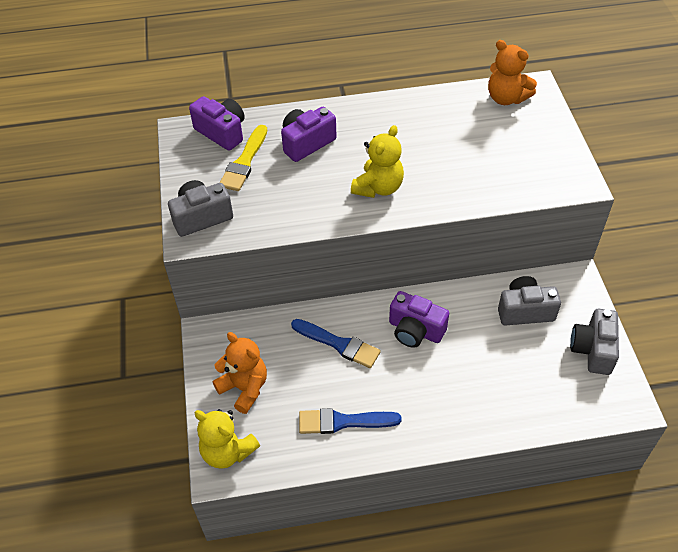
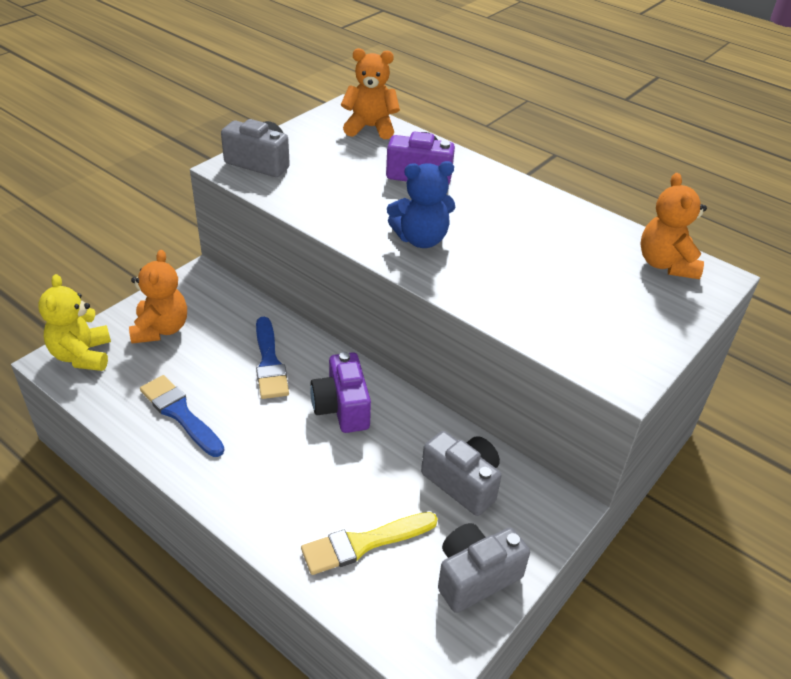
camera: 45 degrees right, 10 degrees down
purple camera [189,96,245,151] -> orange teddy bear [341,48,400,139]
yellow brush [219,125,267,191] -> yellow brush moved to [301,512,438,575]
yellow teddy bear [351,125,404,198] -> blue teddy bear [387,161,455,248]

